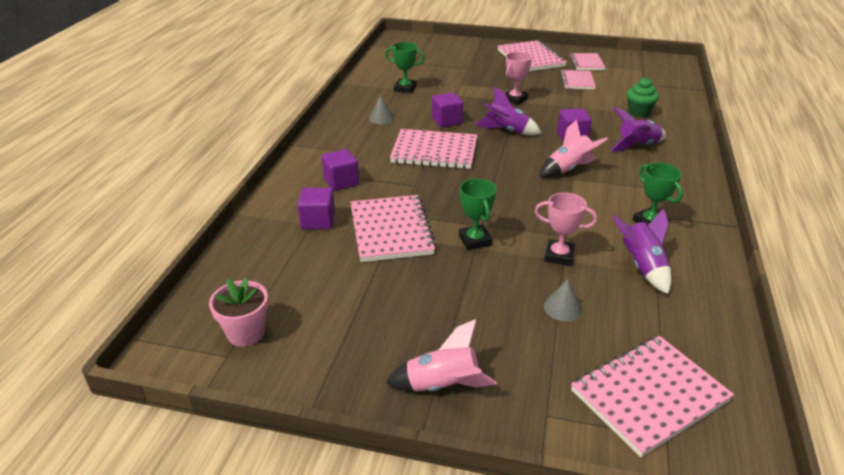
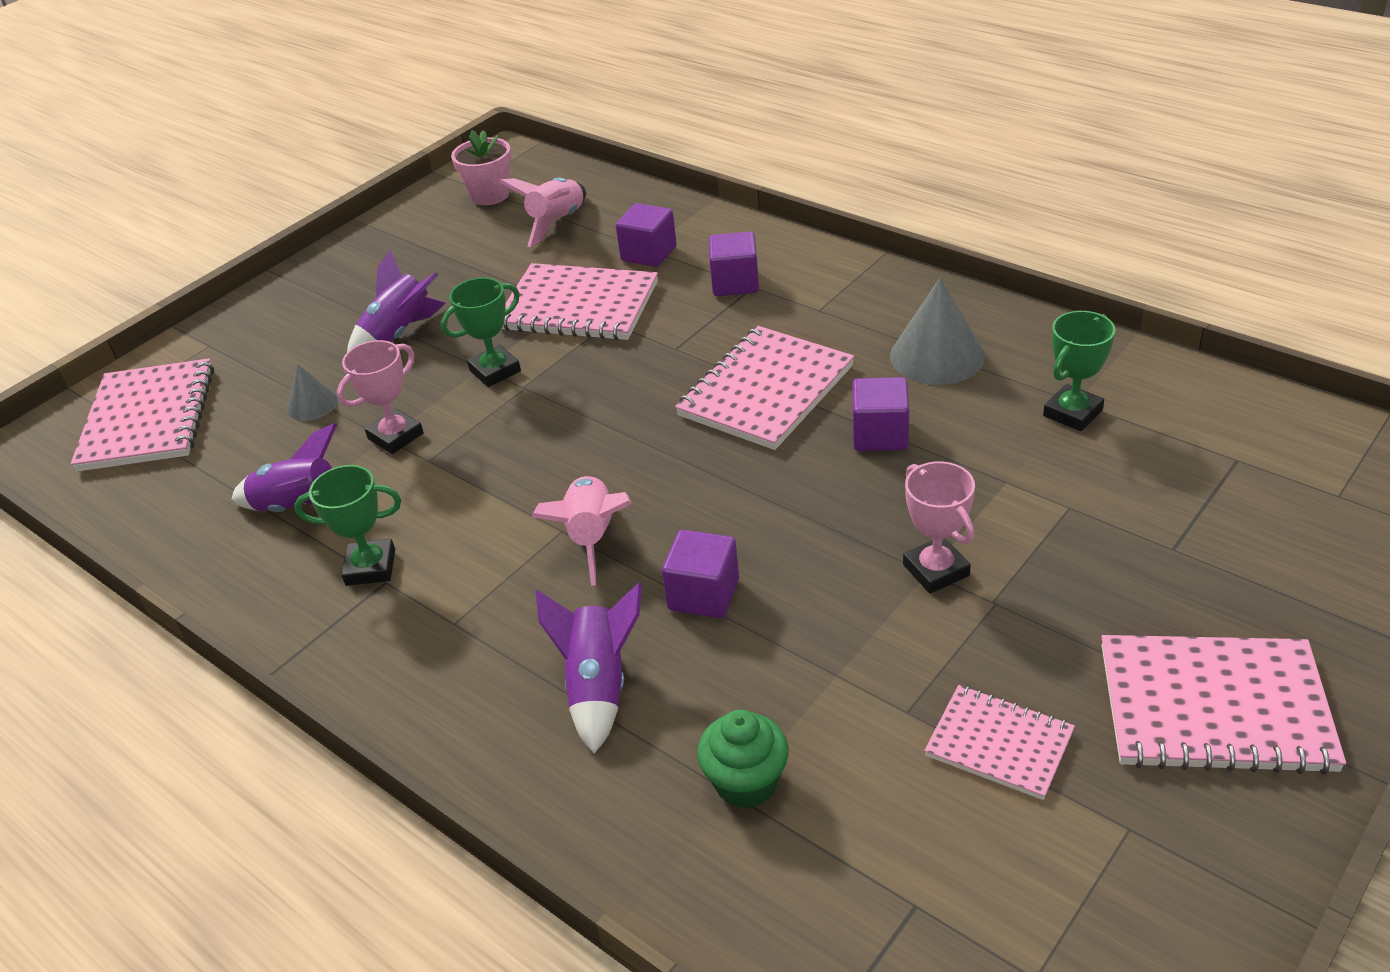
camera: 120 degrees right, 5 degrees up
grey cone [369,95,394,124] -> grey cone [890,277,985,385], size x1.79
pink rocket [386,319,497,392] -> pink rocket moved to [499,178,586,247]
green trophy [459,179,497,250] -> green trophy turned 45 degrees counterclockwise [441,278,521,387]
purple rocket [475,87,542,135] -> purple rocket moved to [347,250,445,352]
pink notebook [570,53,606,70] -> none

